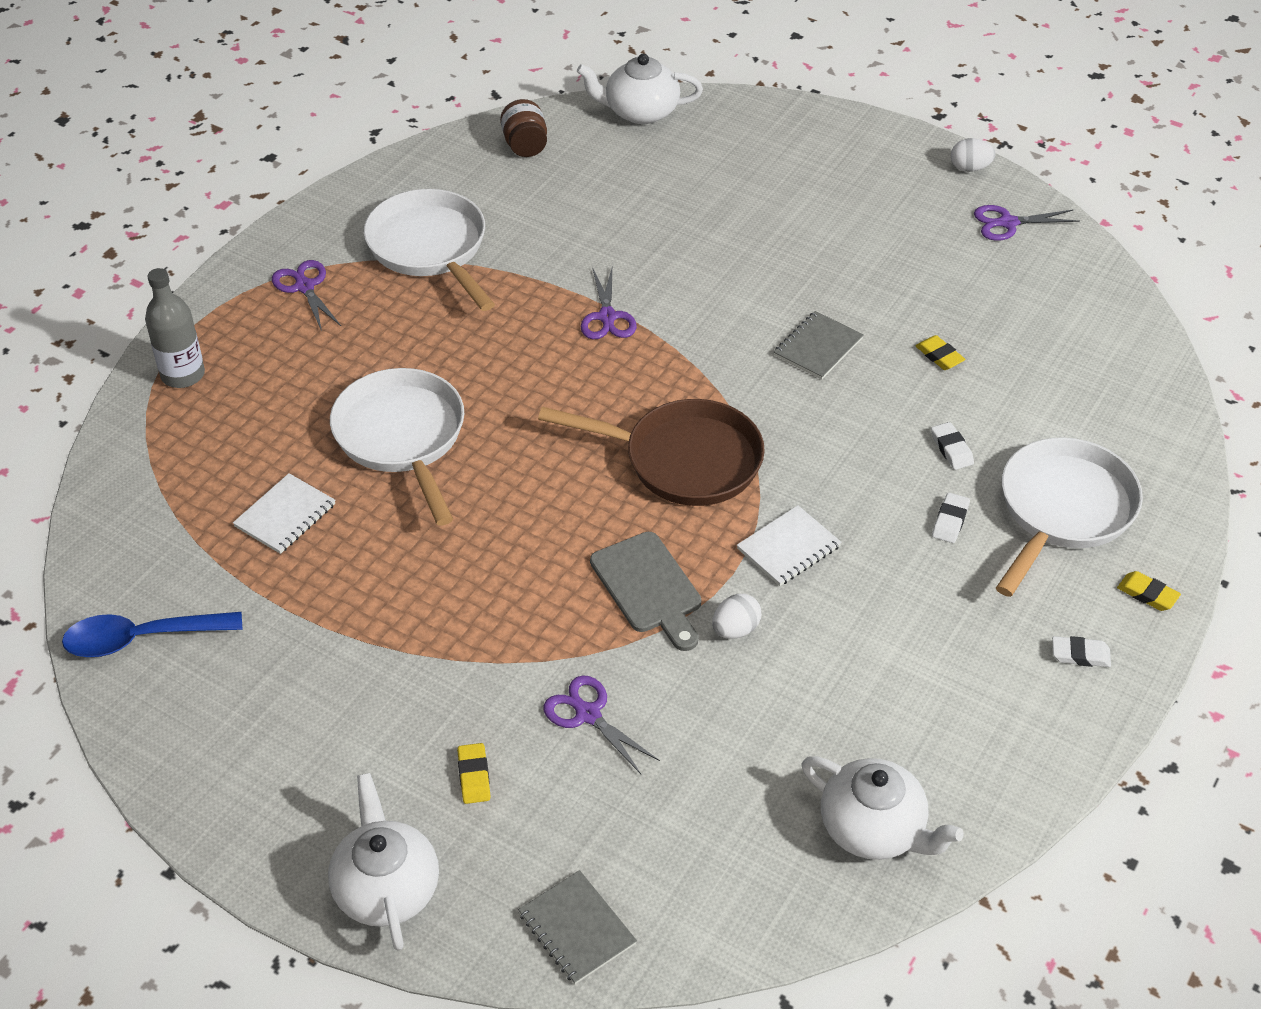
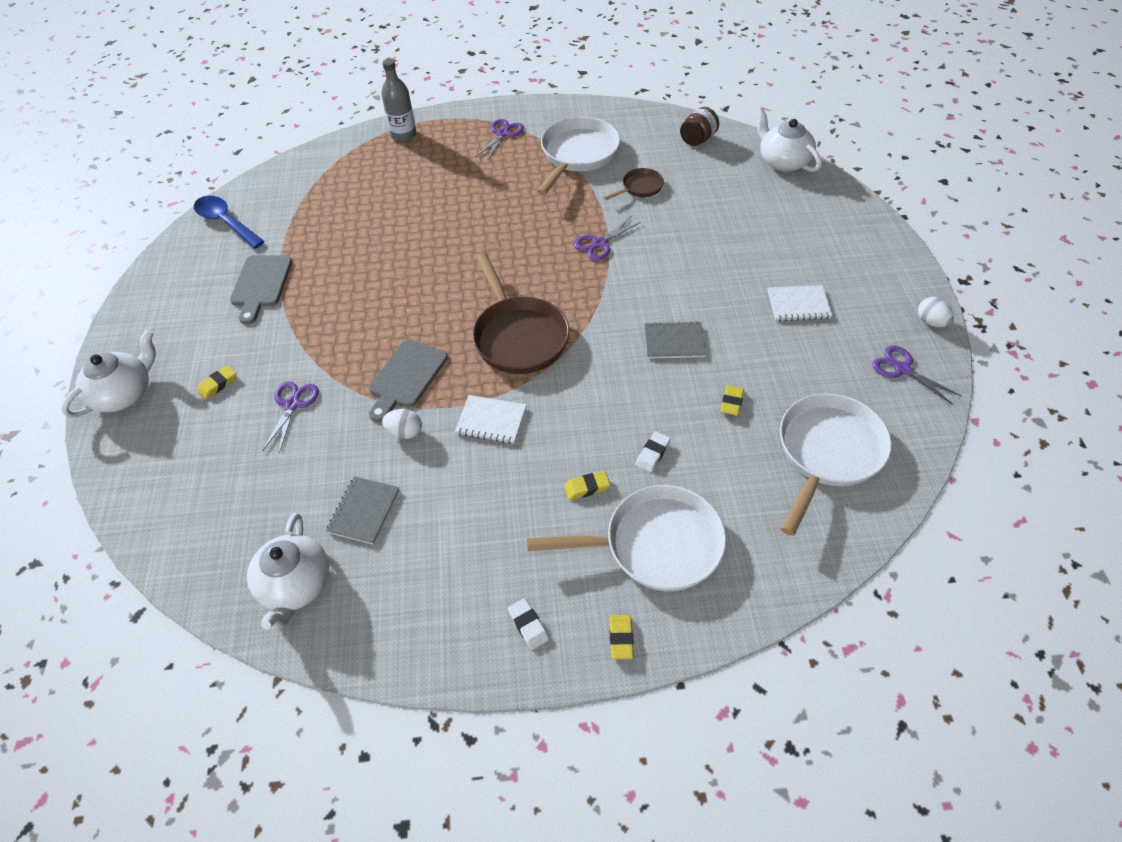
camera: 55 degrees right, 5 degrees up
white notebook [233,473,336,554] -> white notebook moved to [768,285,832,321]
white pan [330,368,464,525] -> white pan moved to [780,393,892,536]
grey notebook [518,870,637,984] -> grey notebook moved to [326,476,399,545]
white eraser [932,493,970,543] -> yellow eraser [564,471,610,500]
none -> grey cutting board [230,255,292,325]
none -> brown pan [603,168,664,200]

